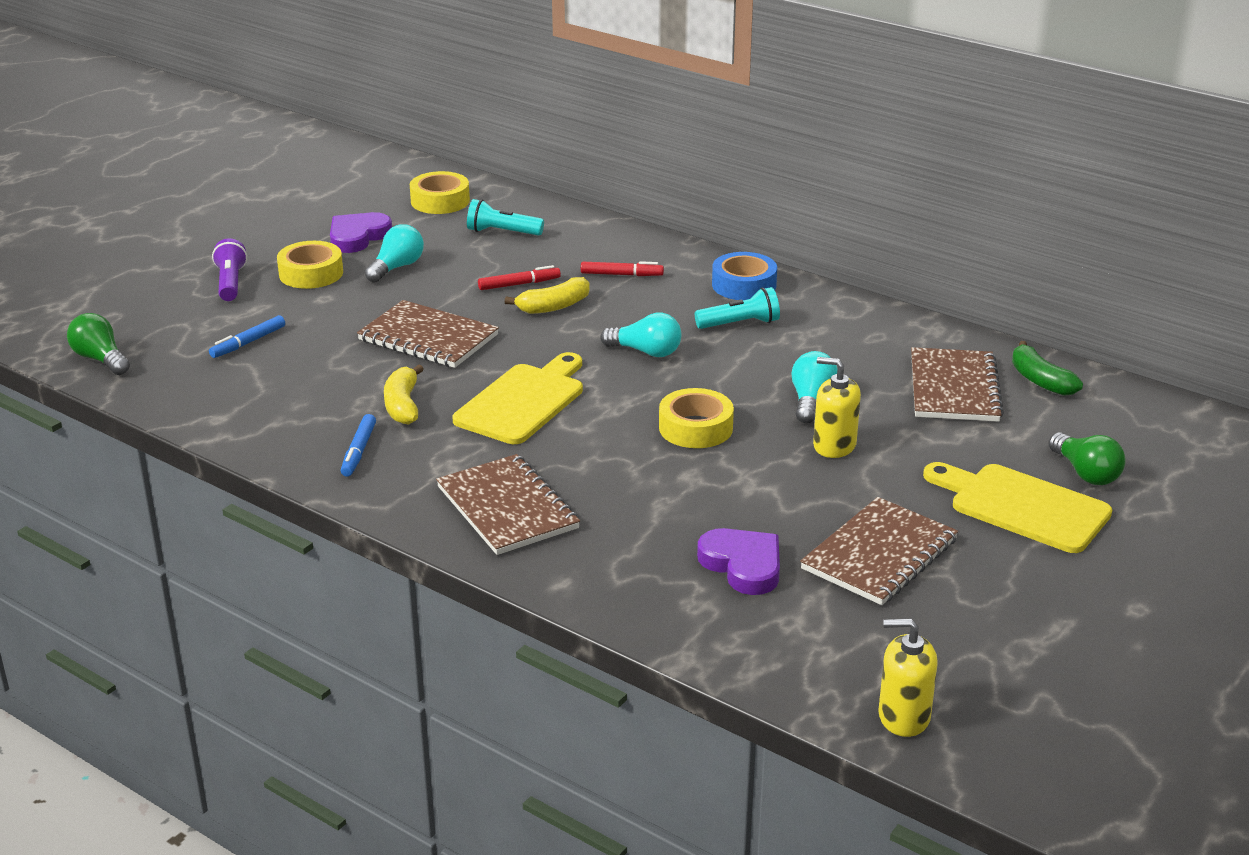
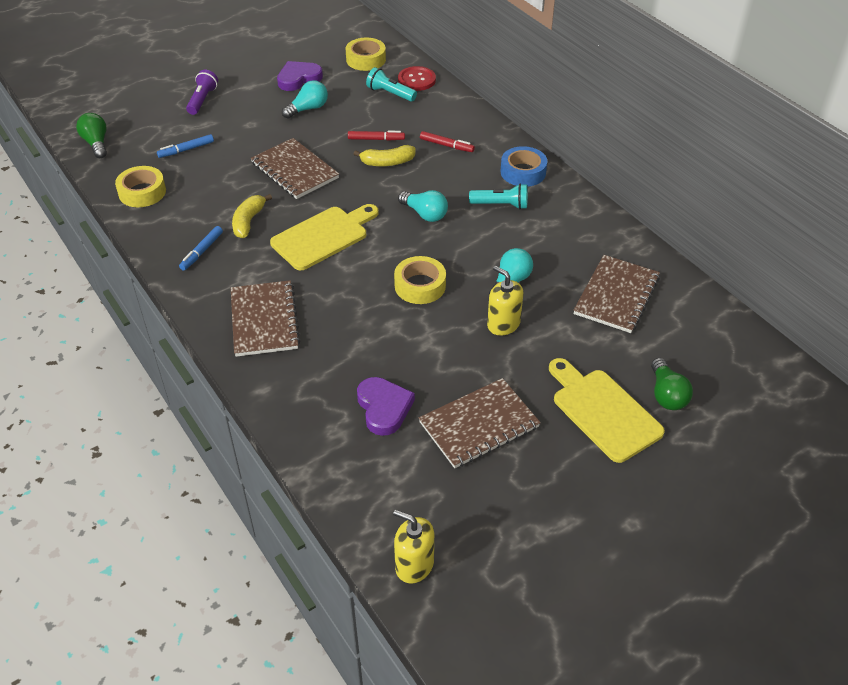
camera: 20 degrees right, 15 degrees up
yellow tape [277,241,343,289] -> yellow tape moved to [115,166,166,207]
green banana [1012,341,1083,396] -> none
none -> red button [398,66,436,91]

